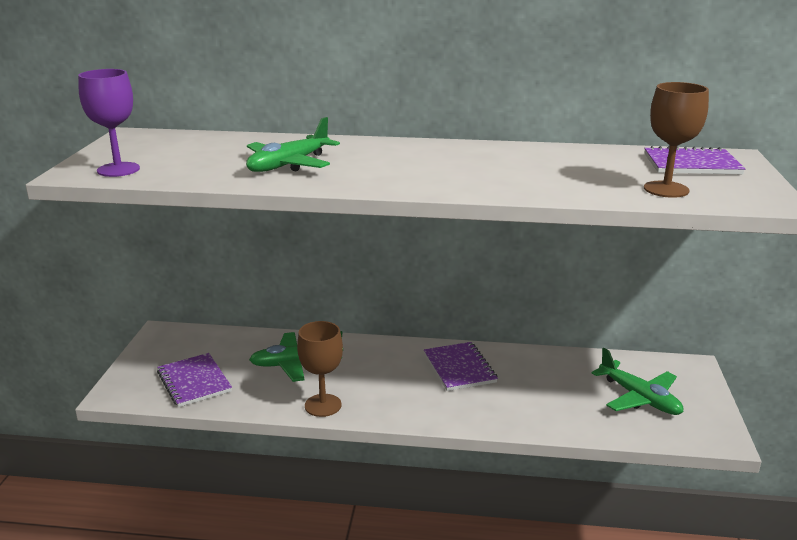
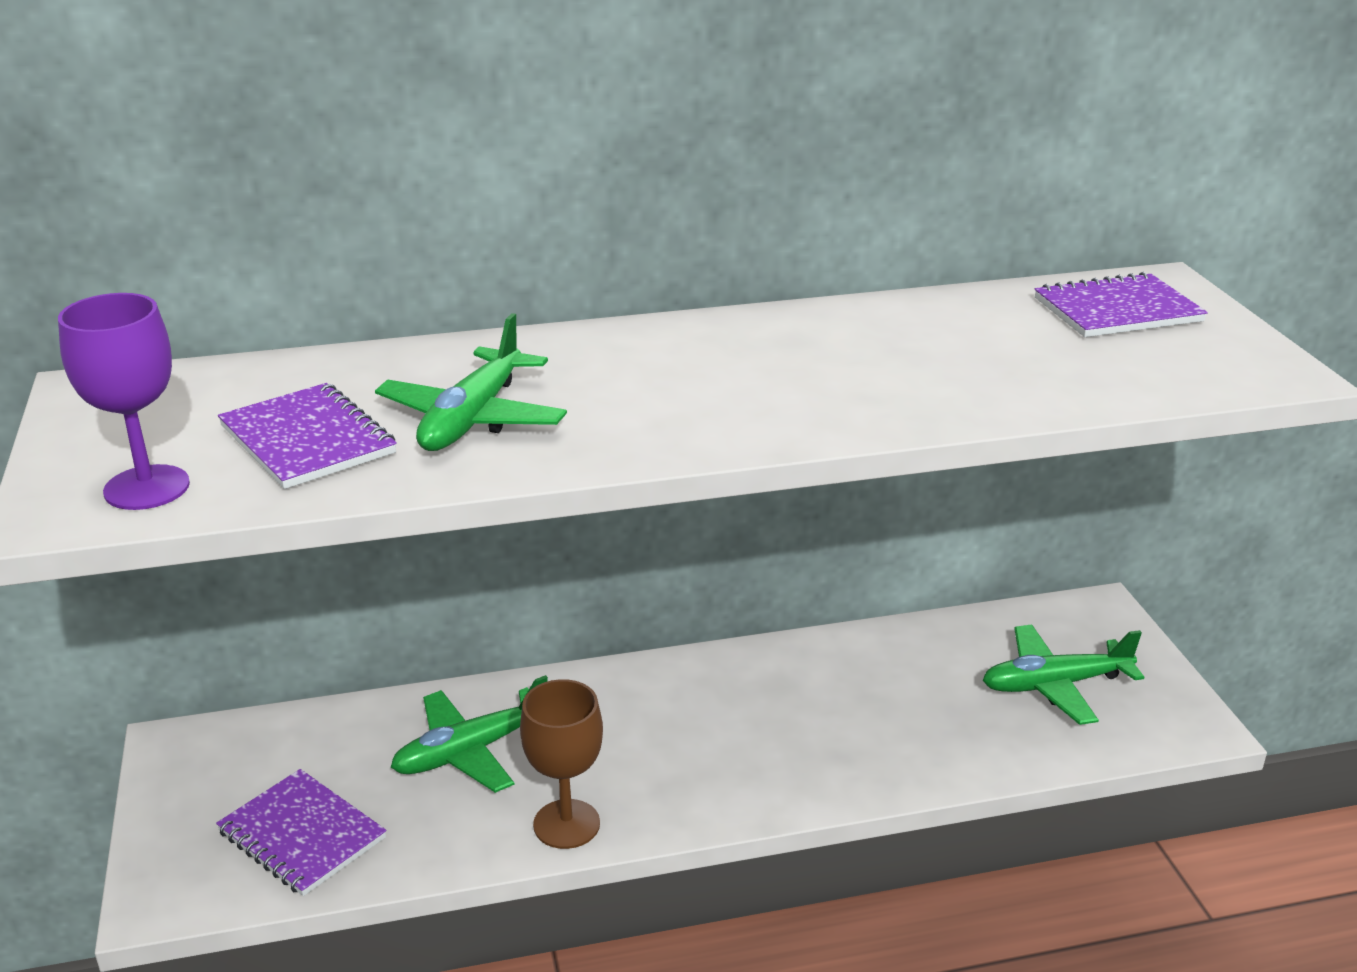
camera: 20 degrees left, 5 degrees up
purple notebook [424,342,498,391] -> purple notebook moved to [218,383,397,489]
green plane [592,348,683,415] -> green plane turned 135 degrees clockwise [983,624,1144,725]
brown goblet [644,82,709,198] -> none

